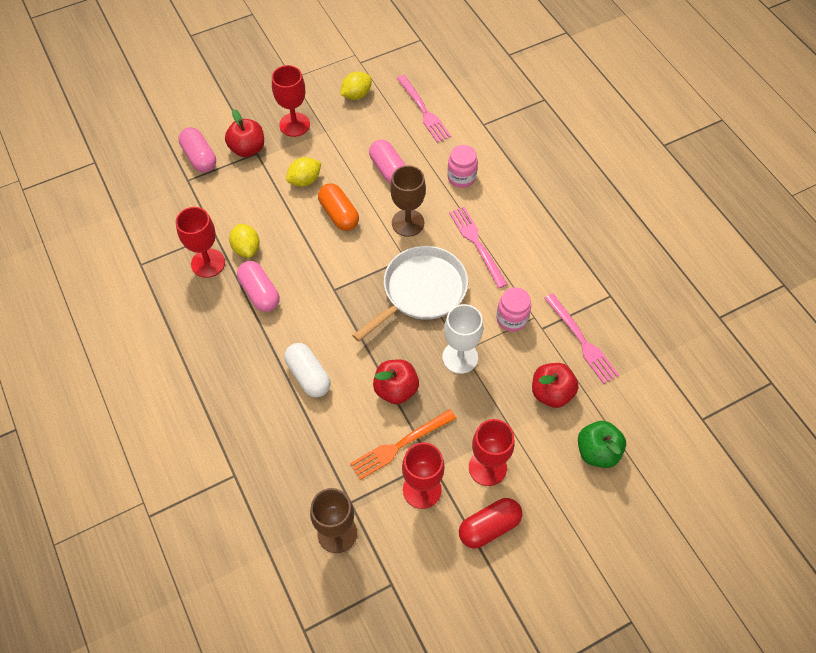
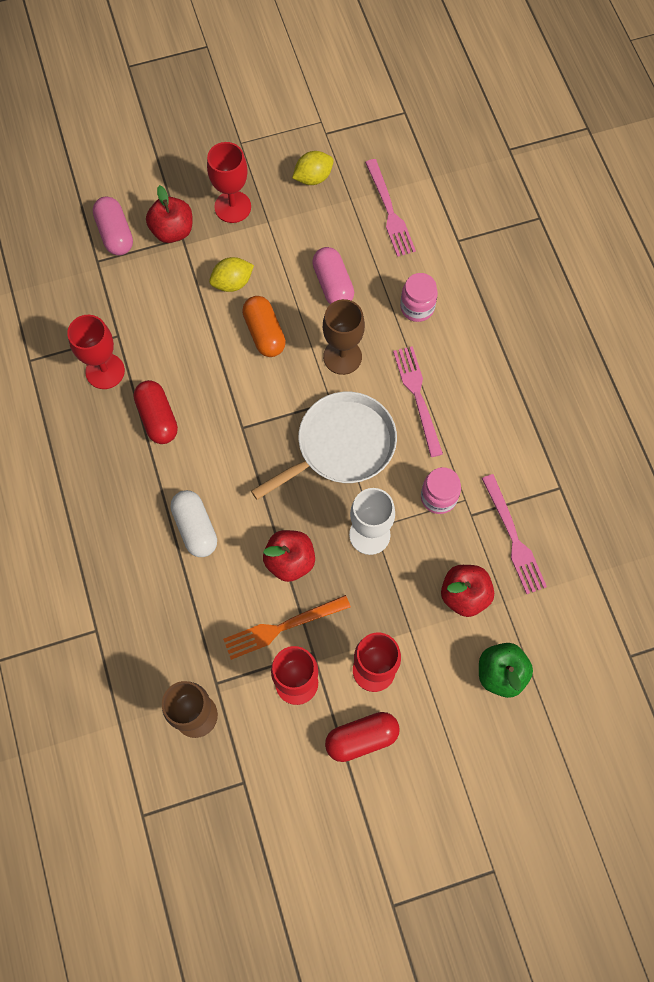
camera: 10 degrees right, 10 degrees up
yellow lemon [229,224,260,258] -> none
pink capsule [237,261,279,312] -> red capsule [134,380,178,444]

